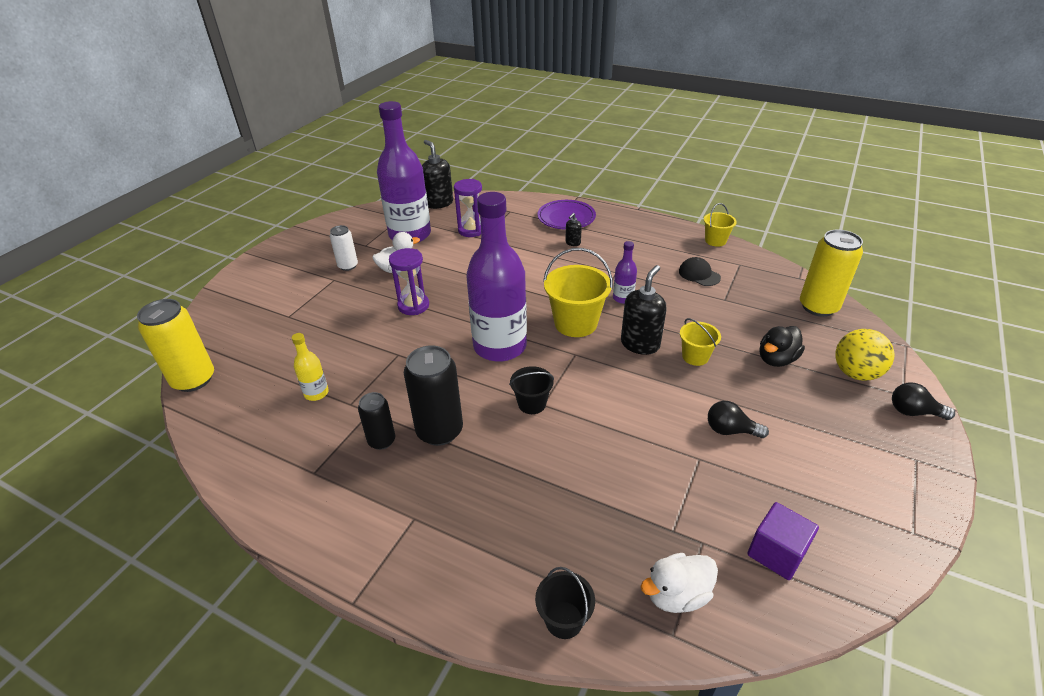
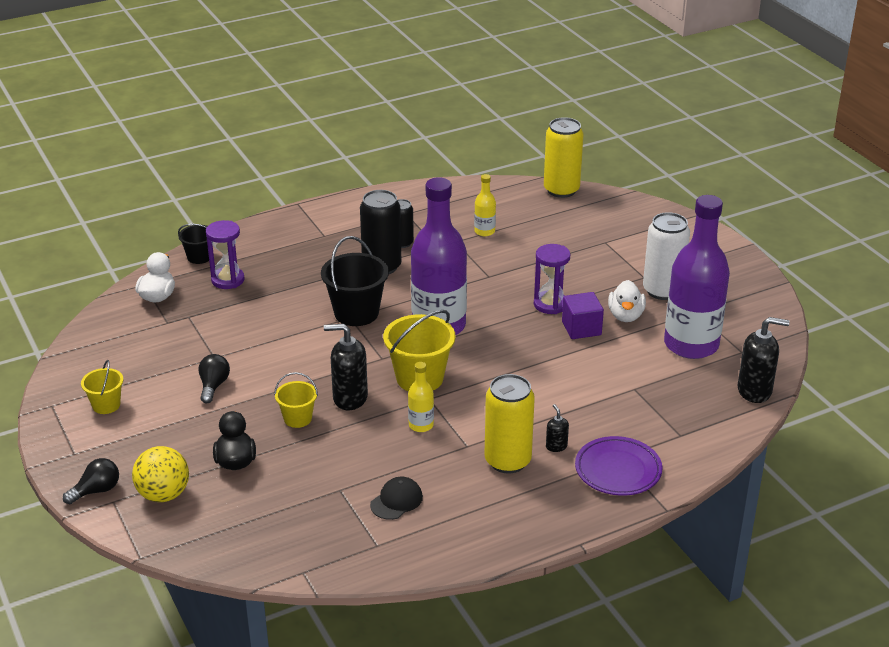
camera: 125 degrees right, 5 degrees down
white can [330,225,358,271] -> white can [643,212,690,300], size x1.71
purple hourglass [454,179,482,237] -> purple hourglass moved to [206,220,245,289]
black bucket [509,366,554,414] -> black bucket [321,236,389,326], size x1.76
purple bottle [613,241,637,304] -> yellow bottle [408,362,434,432]
black soap dispenser [621,265,667,355] -> black soap dispenser turned 120 degrees clockwise [324,324,368,410]
black cap [679,257,721,286] -> black cap turned 45 degrees counterclockwise [370,477,423,520]
yellow bucket [704,203,737,247] -> yellow bucket moved to [81,360,123,414]
black light bulb [708,401,769,438] -> black light bulb turned 45 degrees counterclockwise [199,354,230,403]
purple cube [747,502,819,580] -> purple cube moved to [562,292,604,339]
yellow can [800,230,863,317] -> yellow can moved to [485,374,535,474]

